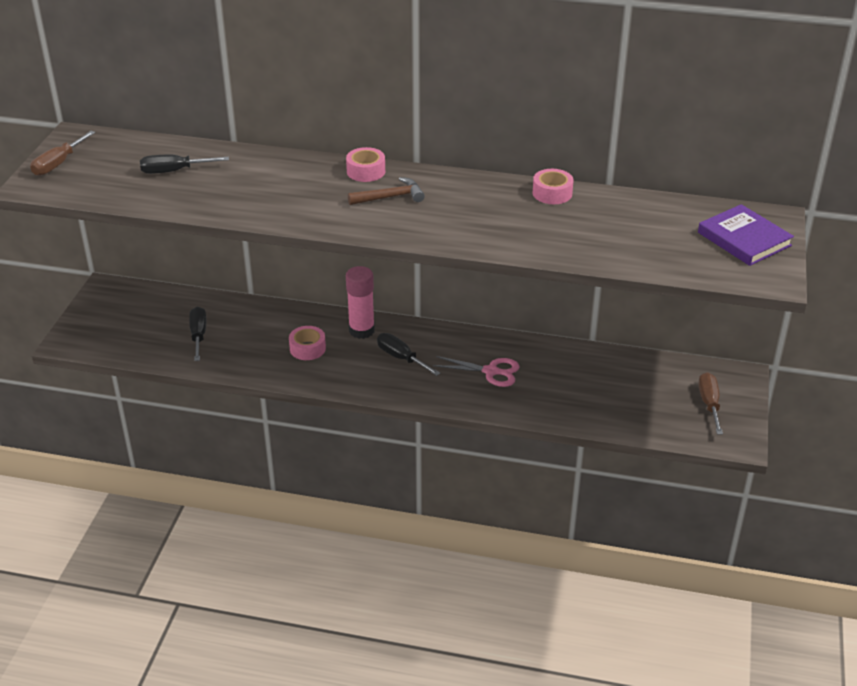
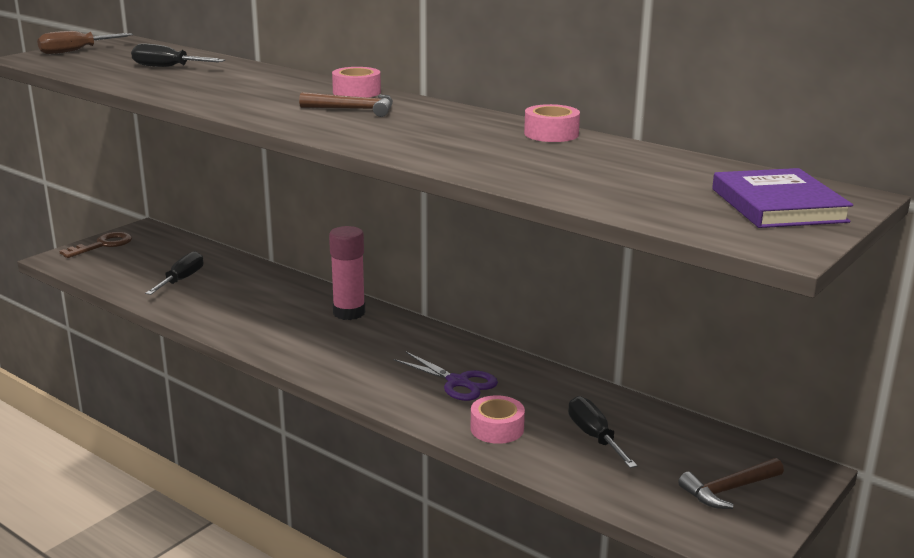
camera: 25 degrees right, 15 degrees down
pink tape [289,326,326,360] -> pink tape moved to [471,395,525,444]
black screwdriver [377,333,440,376] -> black screwdriver moved to [568,396,638,468]
pink scissors [433,356,520,387] -> purple scissors [394,352,498,401]
brown screwdriver [698,372,723,434] -> brown hammer [678,458,784,509]
none -> brown key [59,232,132,258]

